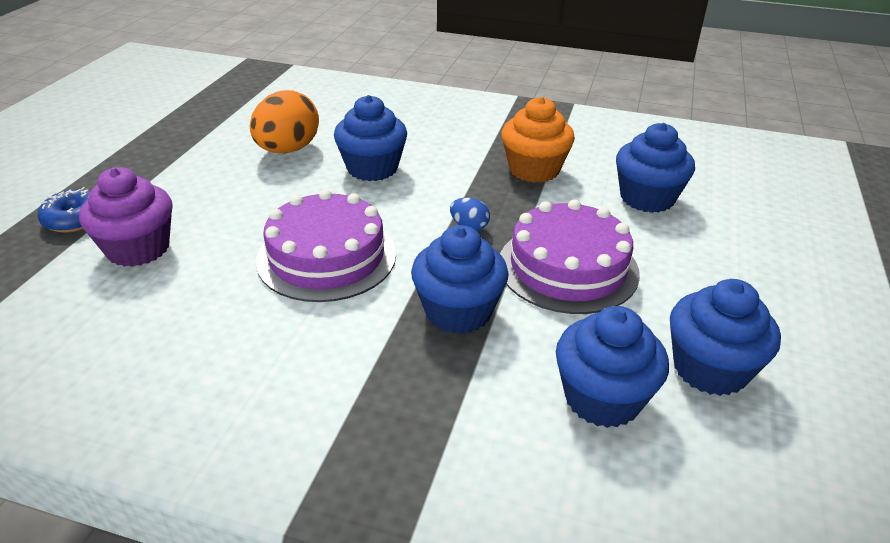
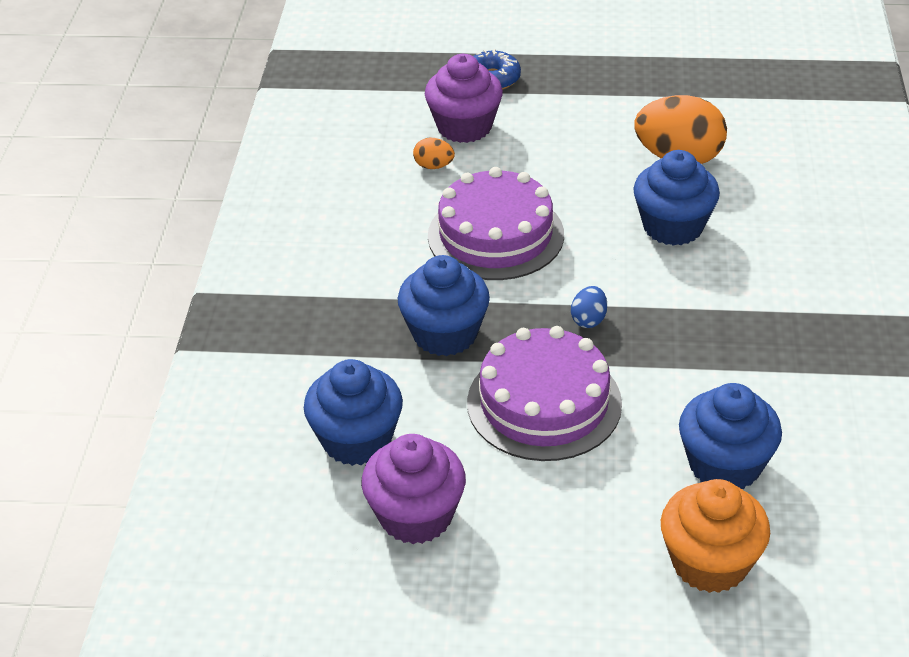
camera: 80 degrees right, 5 degrees up
orange cupcake [501,97,575,183] -> orange cupcake moved to [661,479,770,593]
blue cupcake [670,279,781,396] -> purple cupcake [361,434,466,544]
none -> orange egg [413,138,455,169]

